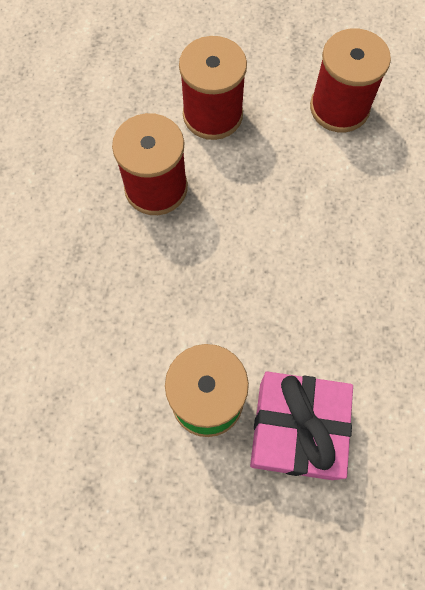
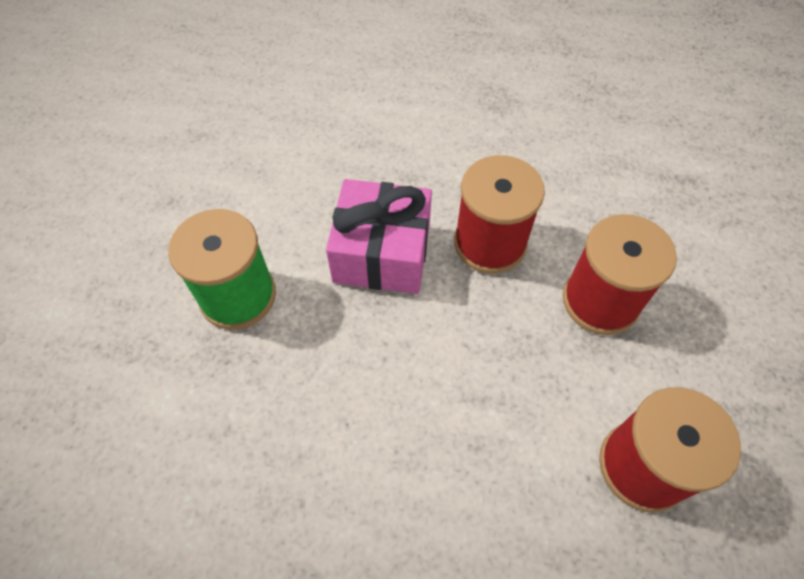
camera: 90 degrees right, 10 degrees down
pink gift [250,371,353,480] -> pink gift moved to [326,179,432,294]

